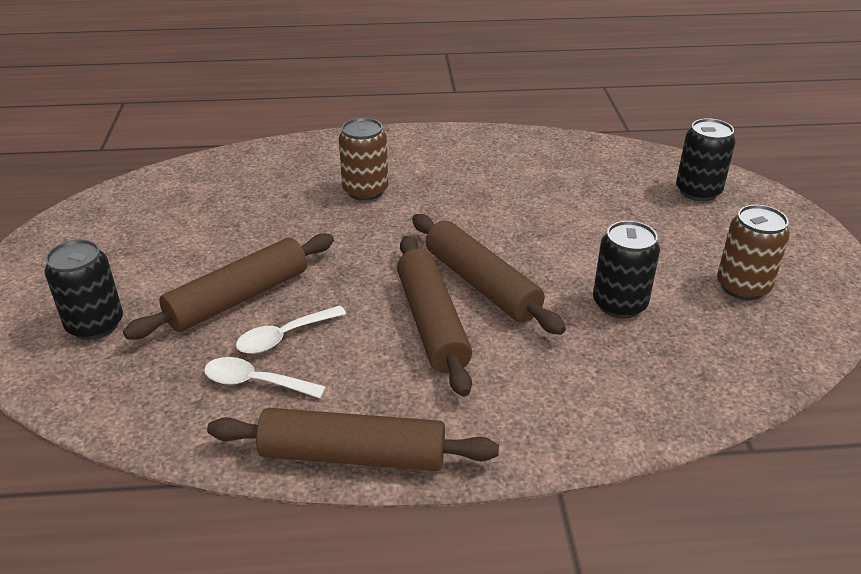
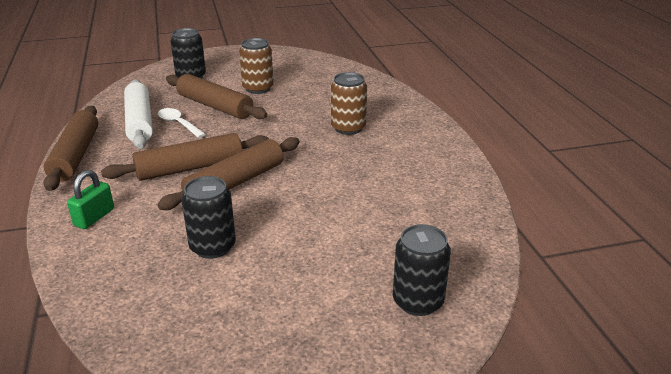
camera: 80 degrees right, 5 degrees down
white spoon [204,357,326,398] -> white rolling pin [124,79,153,149]
brown can [717,205,790,300] -> brown can moved to [239,38,274,94]
none -> green padlock [67,170,114,229]

